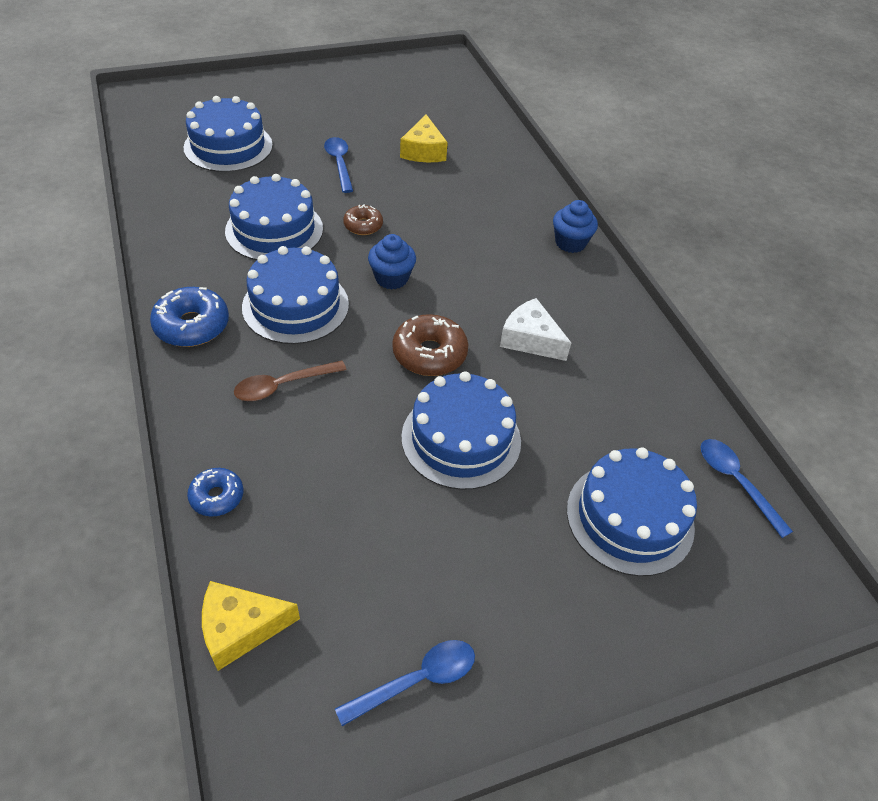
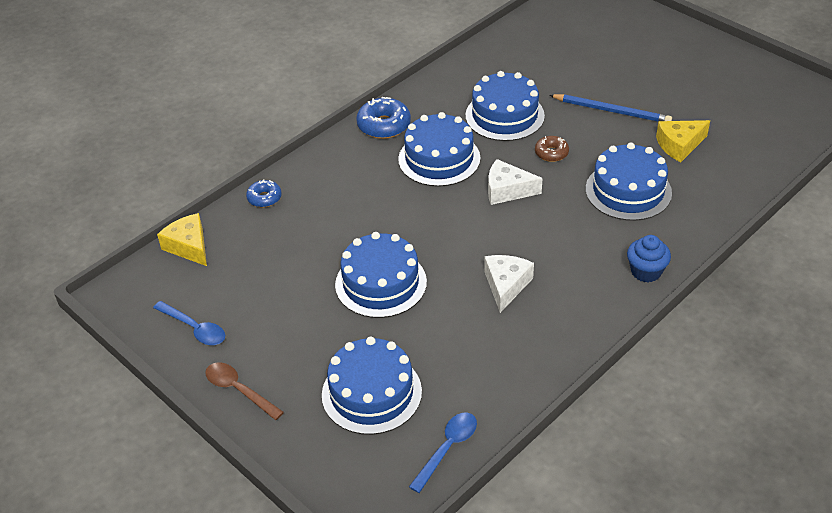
camera: 70 degrees right, 5 degrees down
blue cake [184,96,273,172] -> blue cake moved to [586,143,672,221]
brown spoon [234,360,346,401] -> brown spoon moved to [205,363,284,420]
blue spoon [324,137,353,193] -> blue pencil [549,94,672,121]
blue cupcake [368,234,416,290] -> white cheese [488,159,543,205]
brown donut [392,314,468,376] -> none

